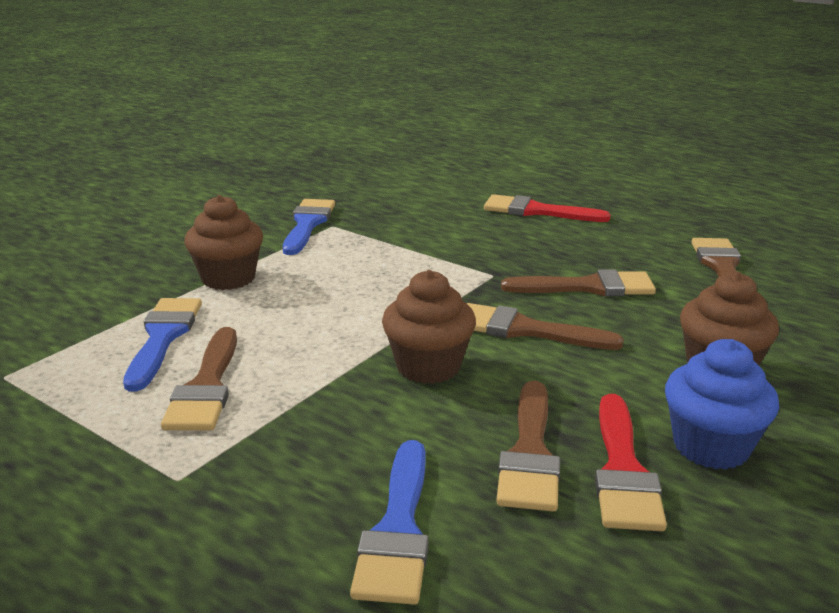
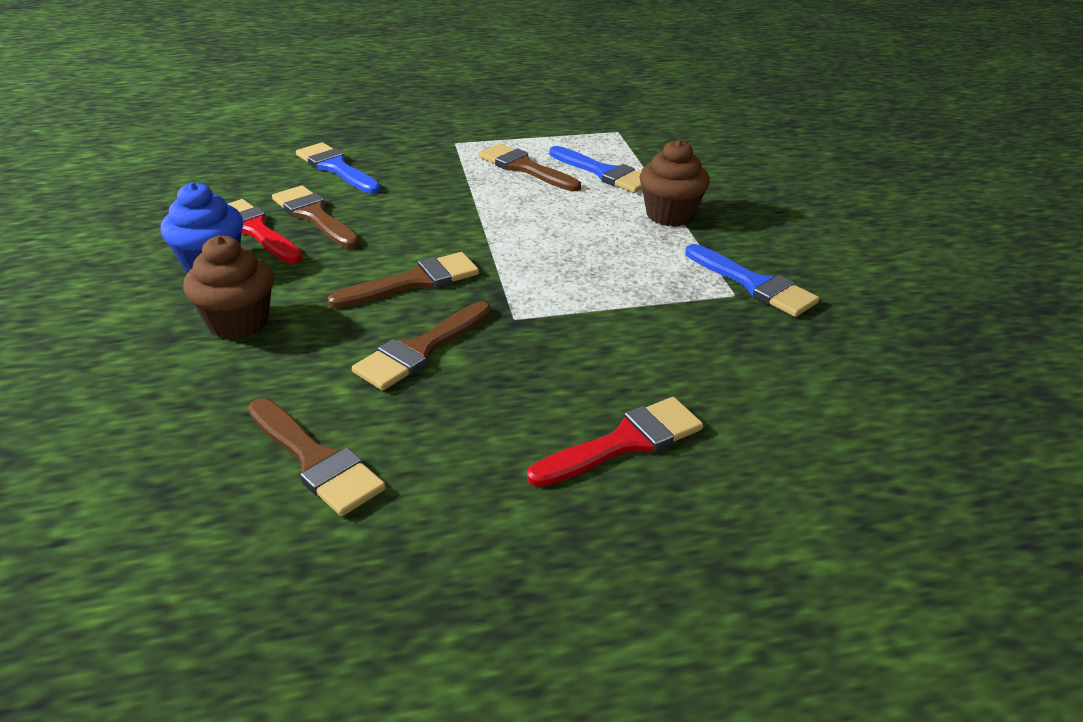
camera: 130 degrees right, 10 degrees up
brown cupcake [382,270,476,384] -> none

